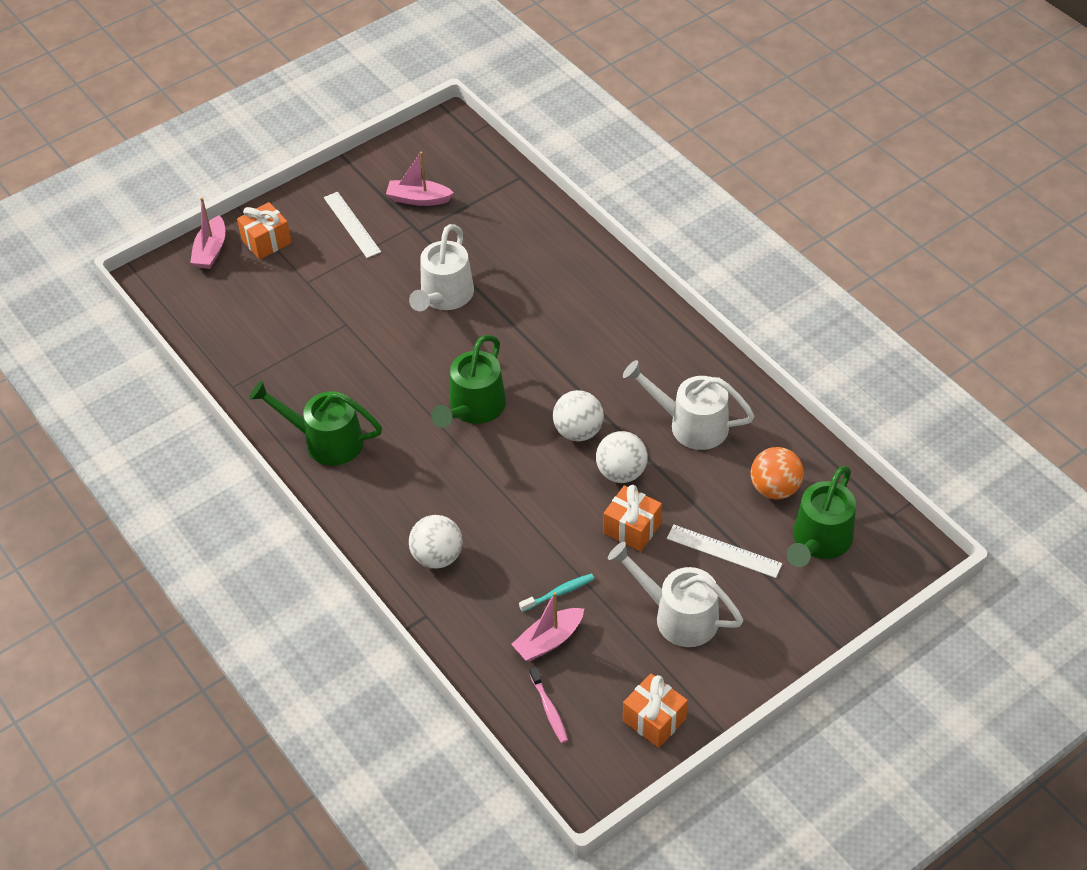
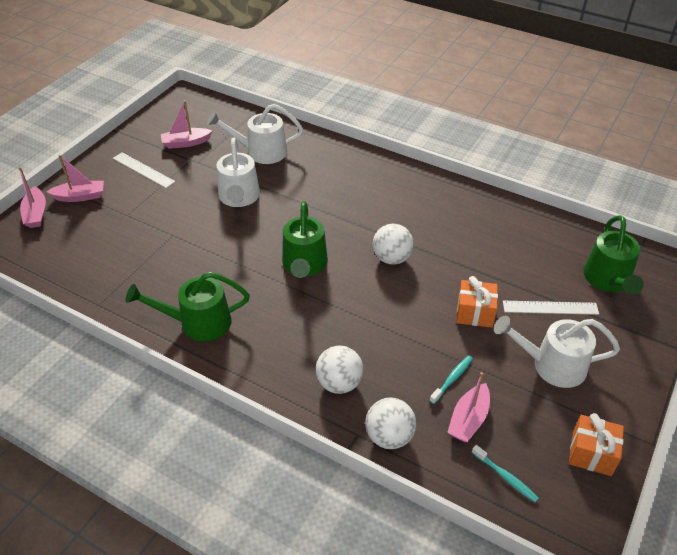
camera: 25 degrees left, 5 degrees down
orange gift [237,202,292,259] -> pink boat [46,155,104,202]
pink toothbrush [529,667,568,743] -> turquoise toothbrush [472,445,539,503]
white ball [596,431,648,483] -> white ball moved to [365,397,416,449]
white watering can [623,360,754,450] -> white watering can moved to [207,104,303,164]
orange ball [751,447,804,499] -> none

